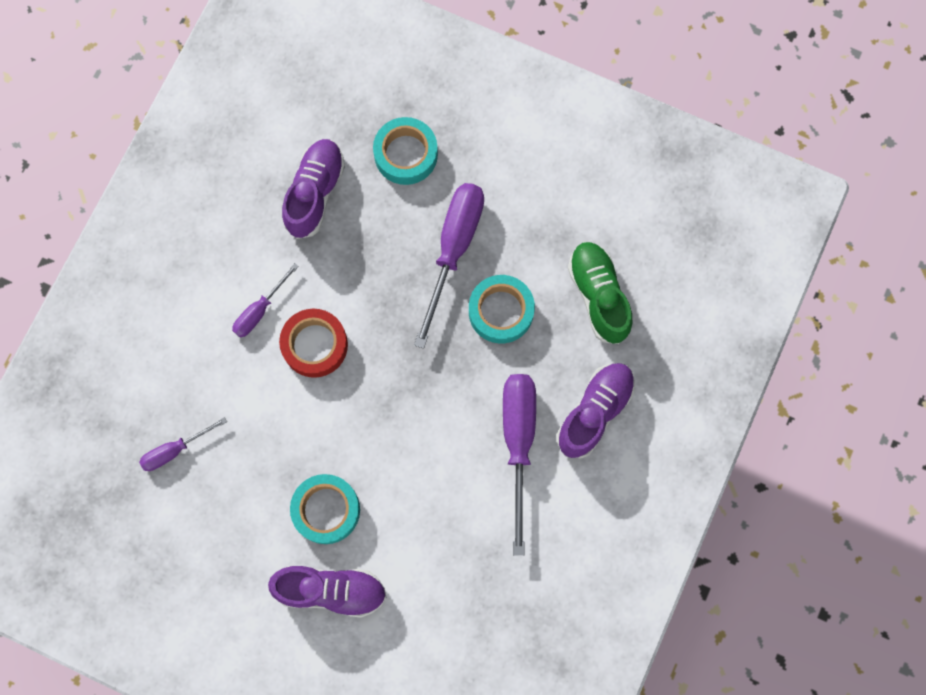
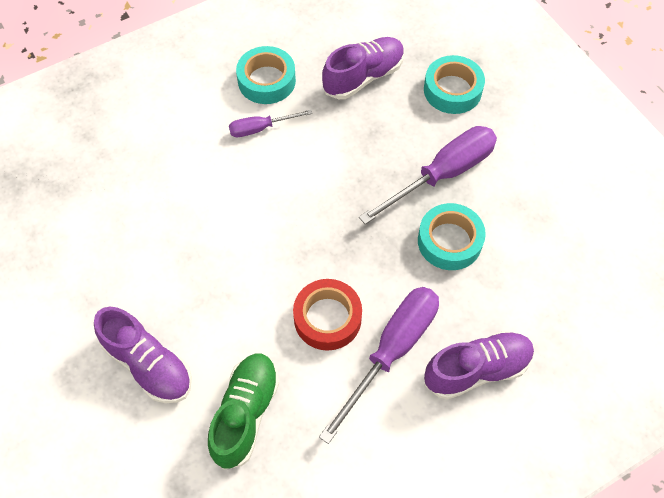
camera: 35 degrees right, 15 degrees down
purple screwdriver [139,417,227,471] -> none
red tape [279,309,348,378] -> red tape moved to [293,279,362,351]
turquoise tape [290,474,360,544] -> turquoise tape moved to [236,46,296,104]
green shoe [568,242,632,344] -> green shoe moved to [208,353,279,470]

